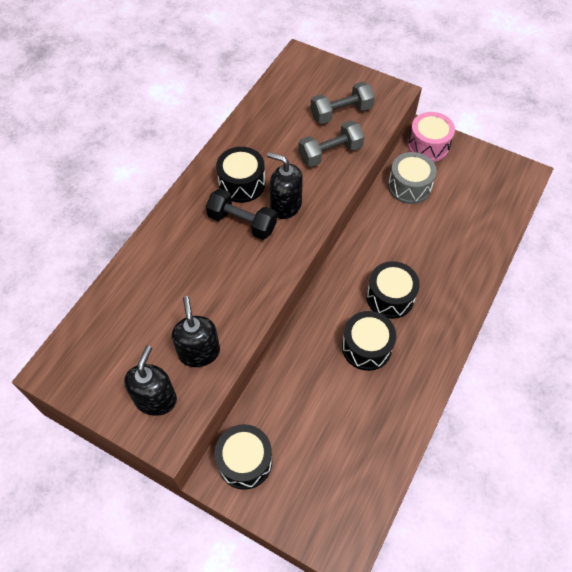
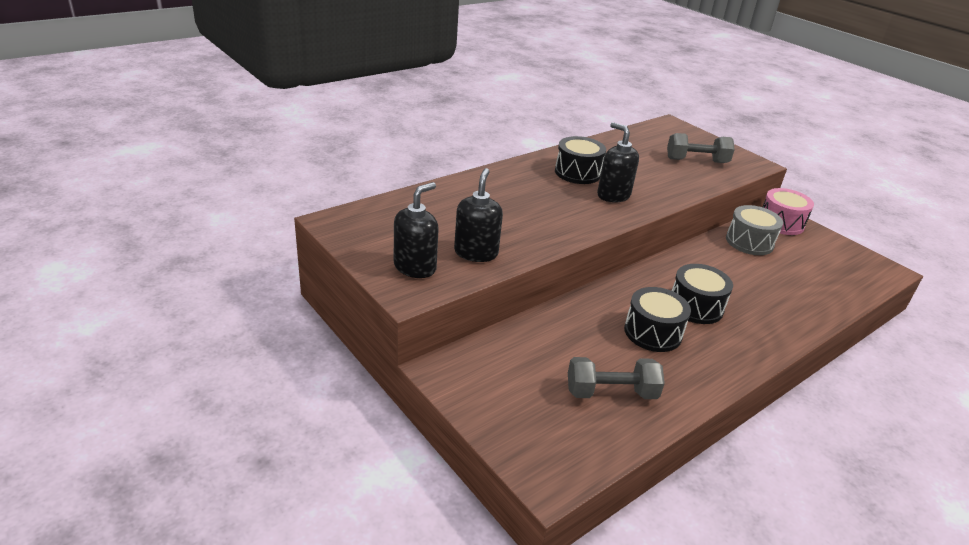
camera: 20 degrees right, 25 degrees down
black dumbbell [206,188,277,240] -> none
black drum [215,424,272,490] -> none
grey dumbbell [298,120,365,167] -> grey dumbbell moved to [568,357,665,399]

